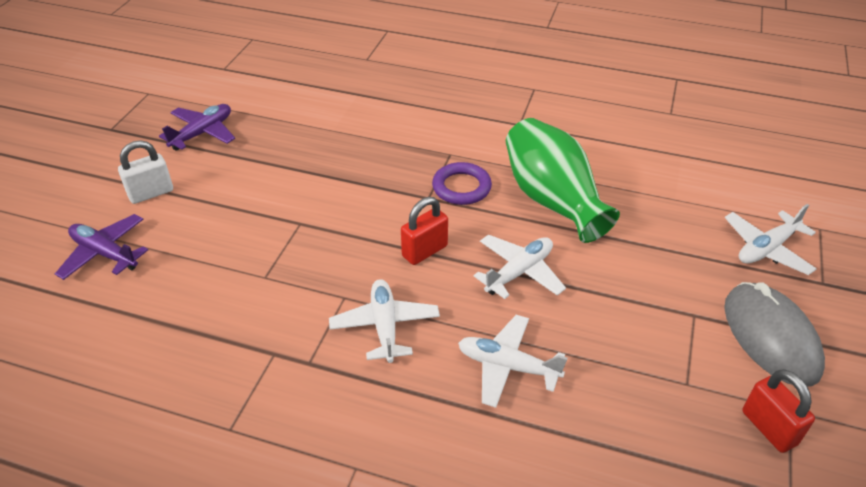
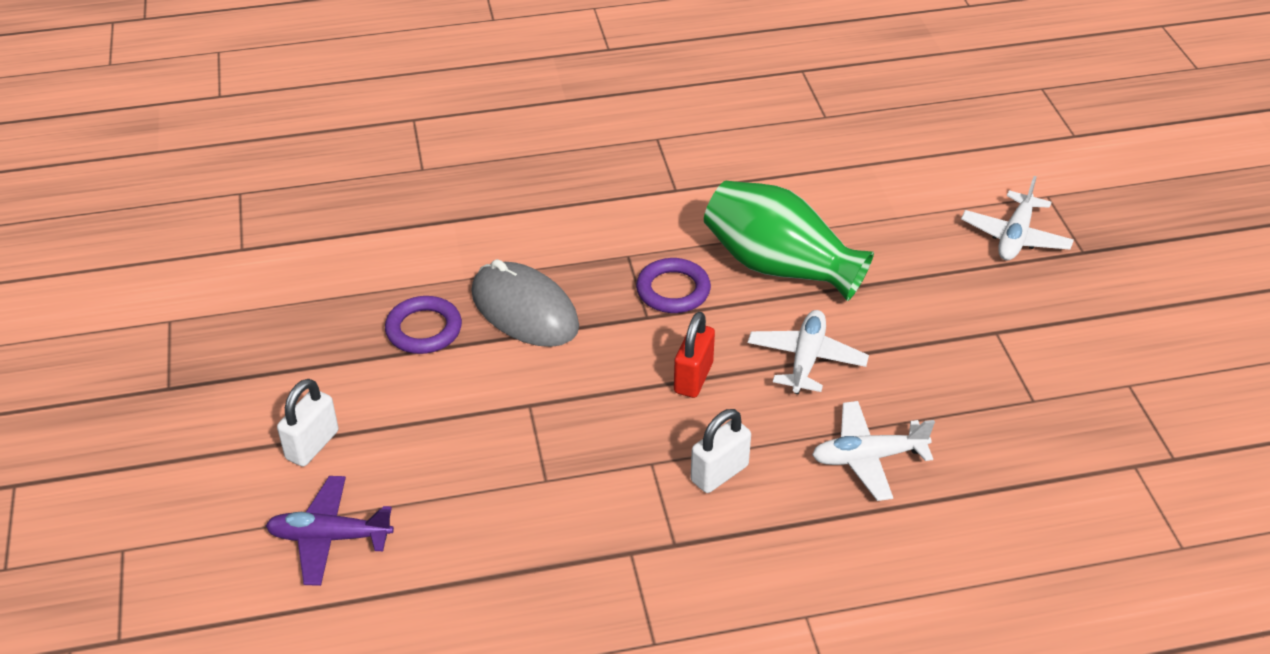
camera: 30 degrees left, 0 degrees up
purple plane [159,104,235,151] -> none
white plane [329,279,440,363] -> white padlock [691,409,751,493]
grey mouse [724,282,825,387] -> grey mouse moved to [472,259,579,347]
red padlock [743,369,815,453] -> none
none -> purple ring [385,296,462,354]

